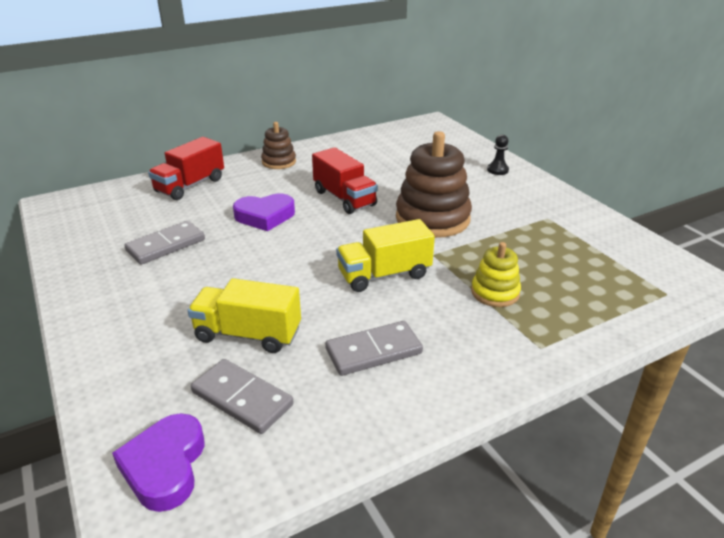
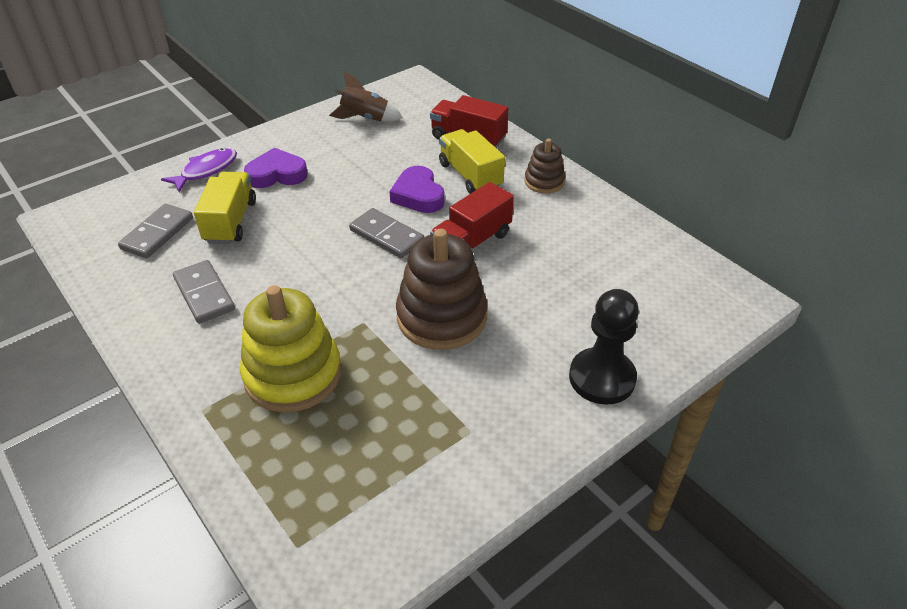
camera: 80 degrees right, 10 degrees up
purple heart [112,413,205,512] -> purple heart moved to [244,148,308,188]
grey domino [124,221,205,265] -> grey domino moved to [349,208,424,258]
yellow truck [336,219,435,292] -> yellow truck moved to [439,129,505,194]
yellow stacking toy [471,242,521,307] -> yellow stacking toy [240,285,341,413], size x1.85
black pawn [487,135,509,175] -> black pawn [569,289,639,405], size x2.07
none -> purple fish [161,148,237,192]
none -> brown rocket [329,72,403,122]

